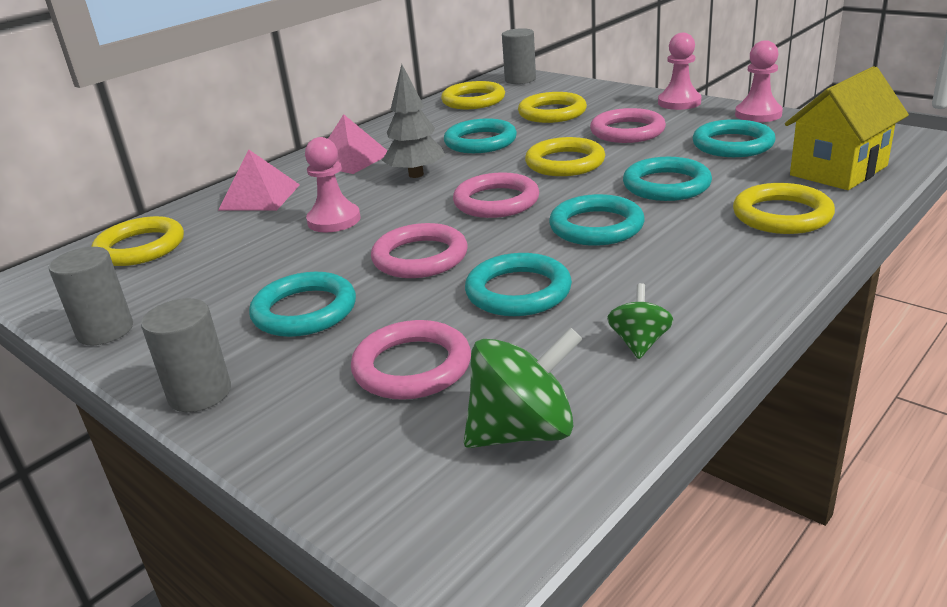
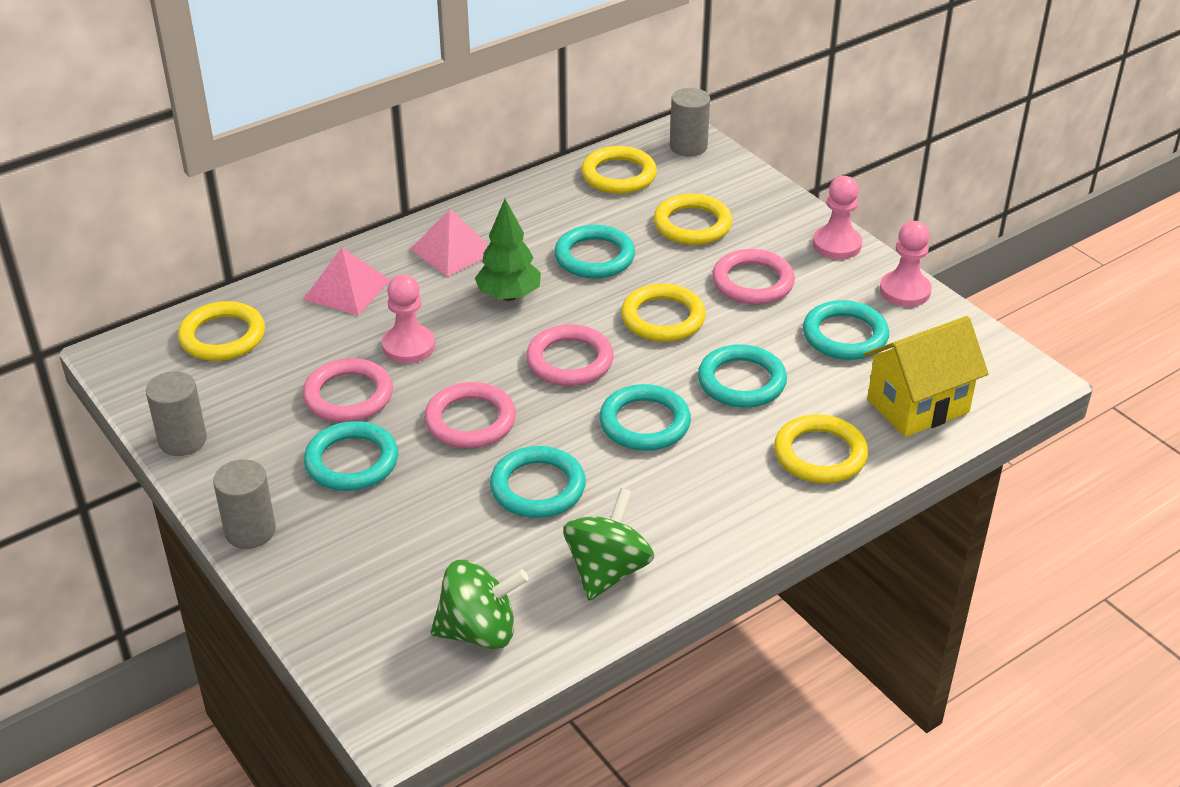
camera: 10 degrees right, 10 degrees up
pink ring [351,320,471,400] -> pink ring moved to [303,358,393,422]
grey tree [382,64,445,178] -> green tree [475,199,541,301]
green spinning top [607,283,673,359] -> green spinning top [563,488,654,601], size x1.75

